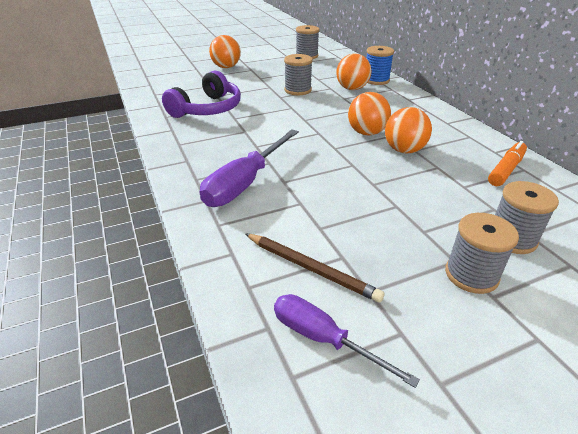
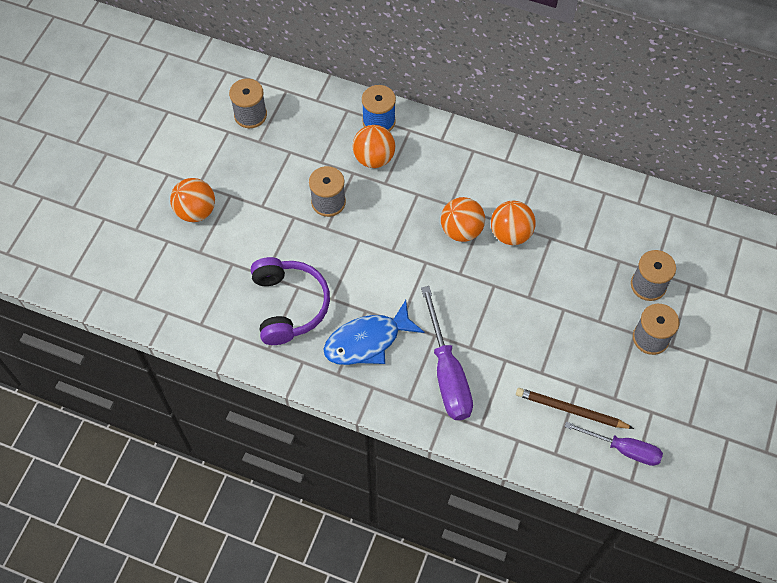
camera: 45 degrees left, 25 degrees up
brown pencil [245,234,384,302] -> brown pencil turned 150 degrees counterclockwise [516,388,634,429]
purple screwdriver [274,294,420,388] -> purple screwdriver turned 150 degrees counterclockwise [565,422,663,466]
orange marker [488,141,527,186] -> none
none -> blue fish [324,300,424,365]

